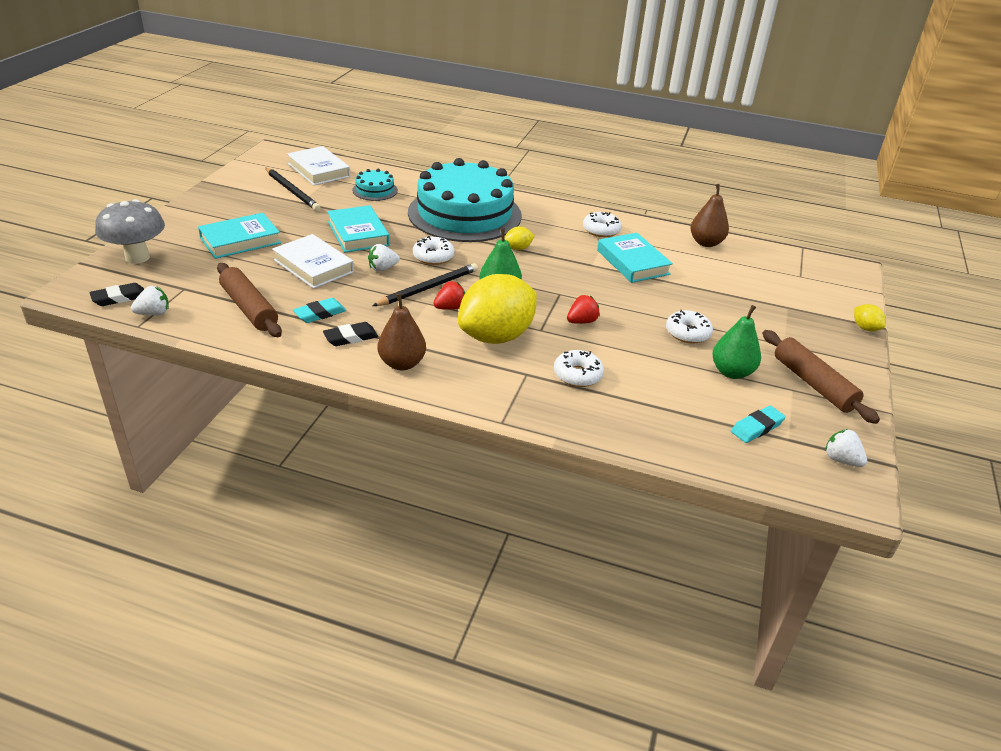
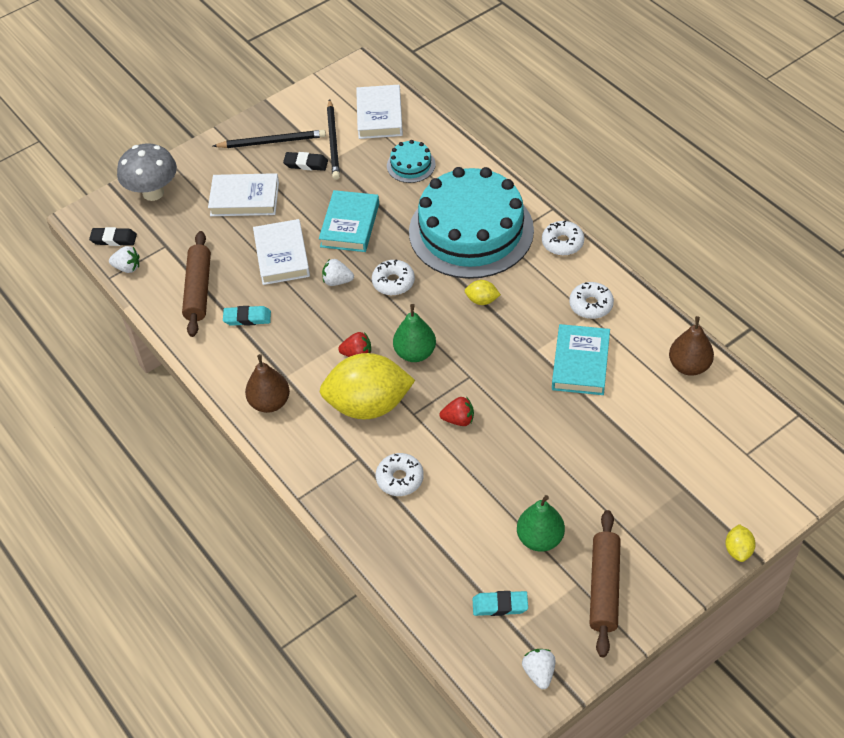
camera: 40 degrees right, 15 degrees up
turquoise book [198,213,281,259] -> white book [208,173,279,216]
black eraser [323,322,378,346] -> black eraser moved to [283,152,328,171]
black pencil [372,263,478,306] -> black pencil moved to [213,130,326,148]
white donut [666,310,713,344] -> white donut moved to [542,220,584,256]

